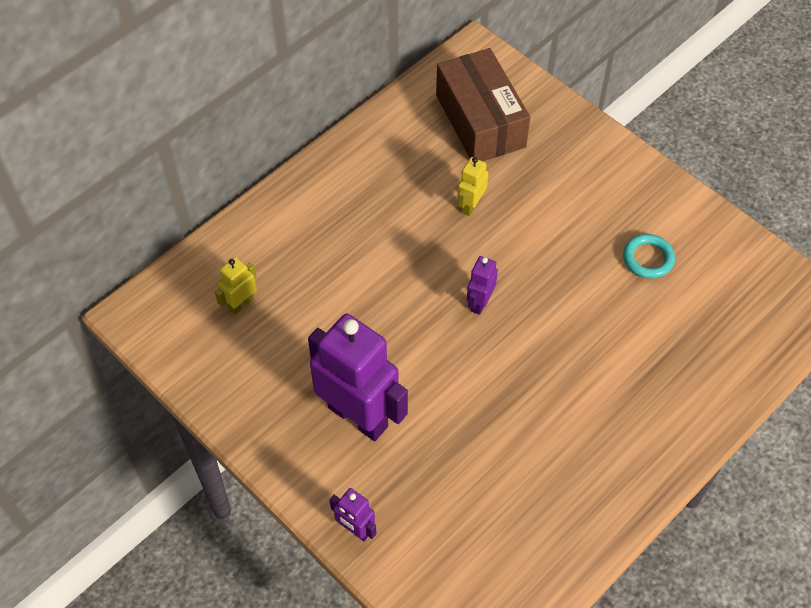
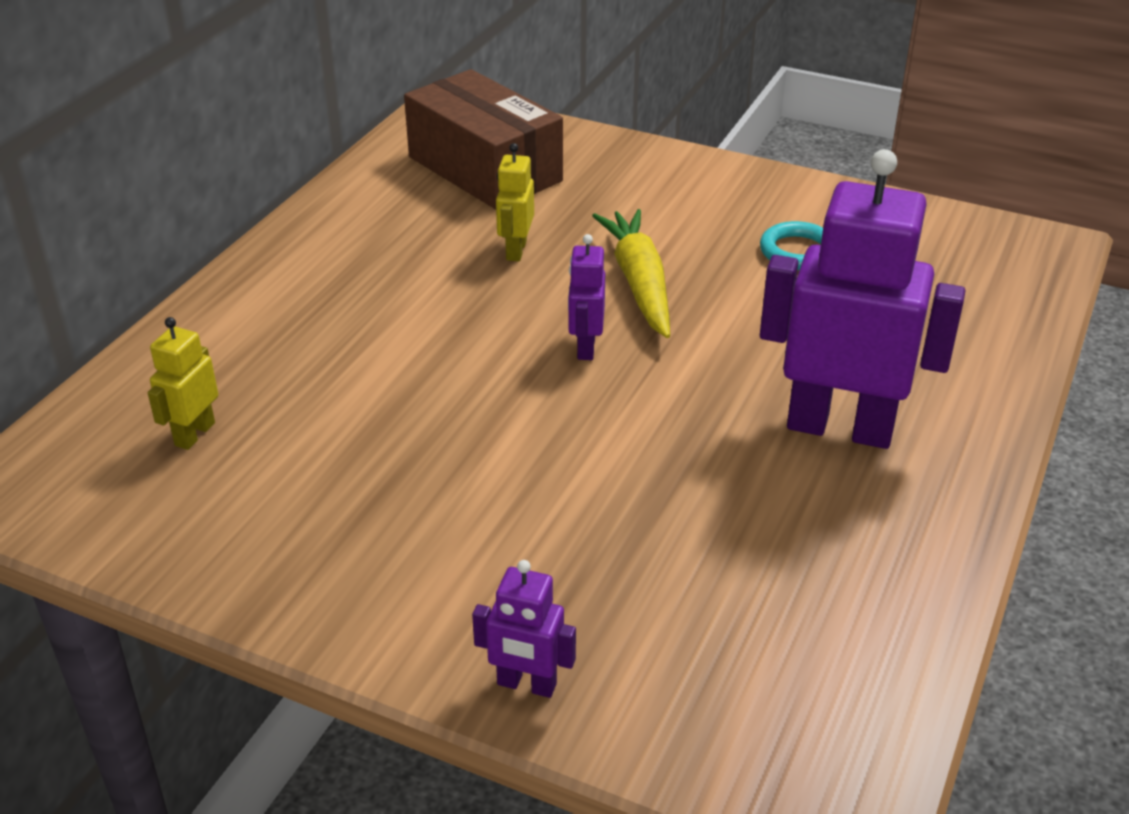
camera: 20 degrees left, 20 degrees down
purple robot [308,314,408,441] -> purple robot moved to [760,149,965,449]
none -> yellow carrot [592,209,670,338]

